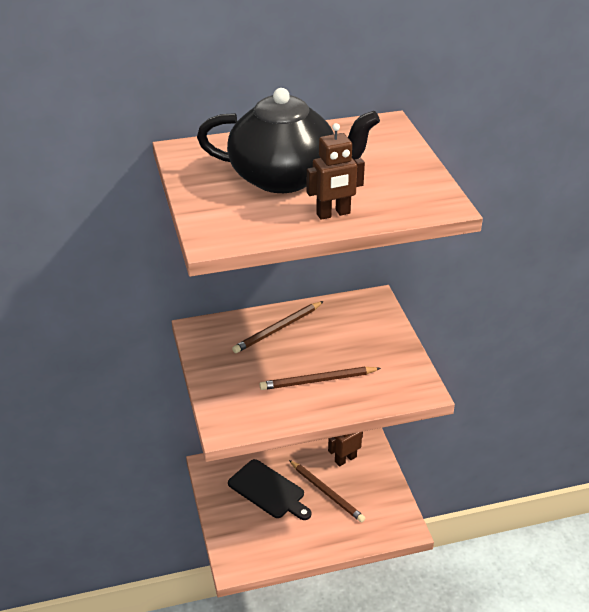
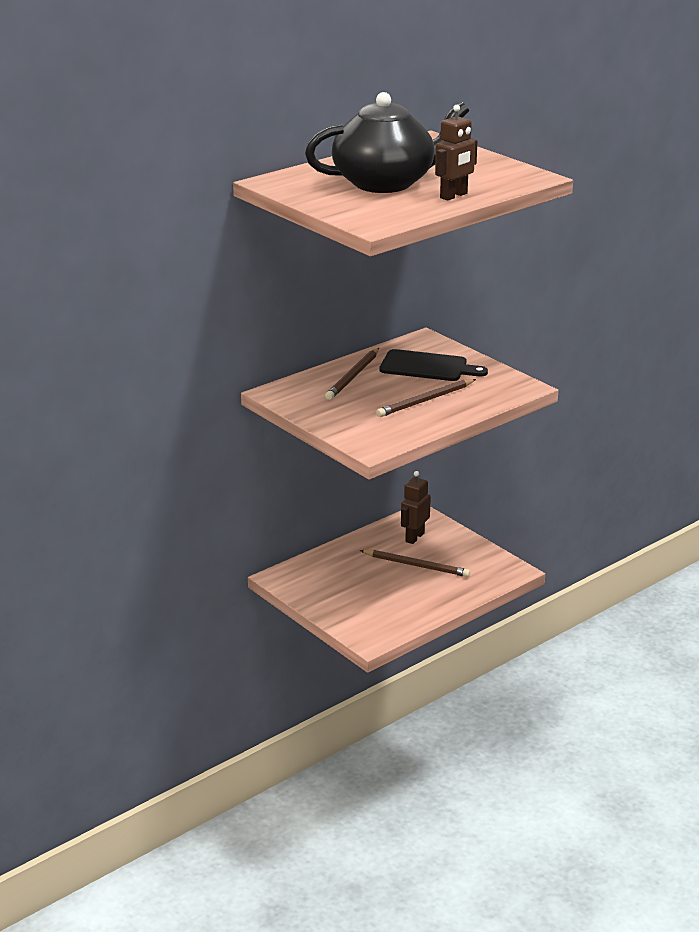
camera: 25 degrees left, 10 degrees down
black cutting board [228,459,311,520] -> black cutting board moved to [379,349,488,381]

